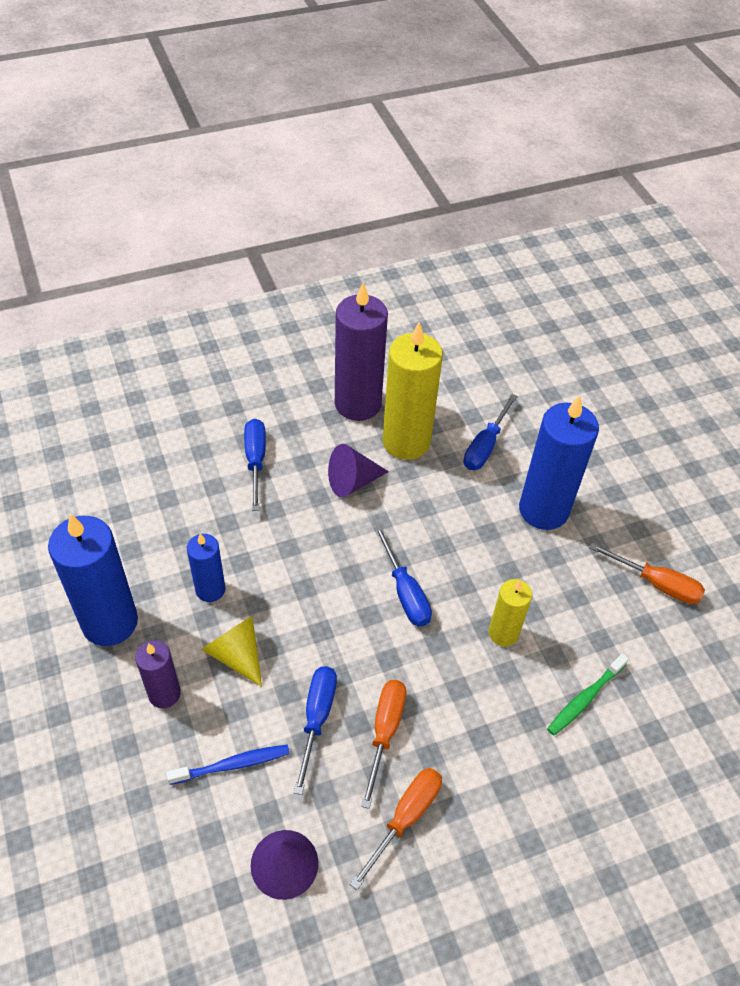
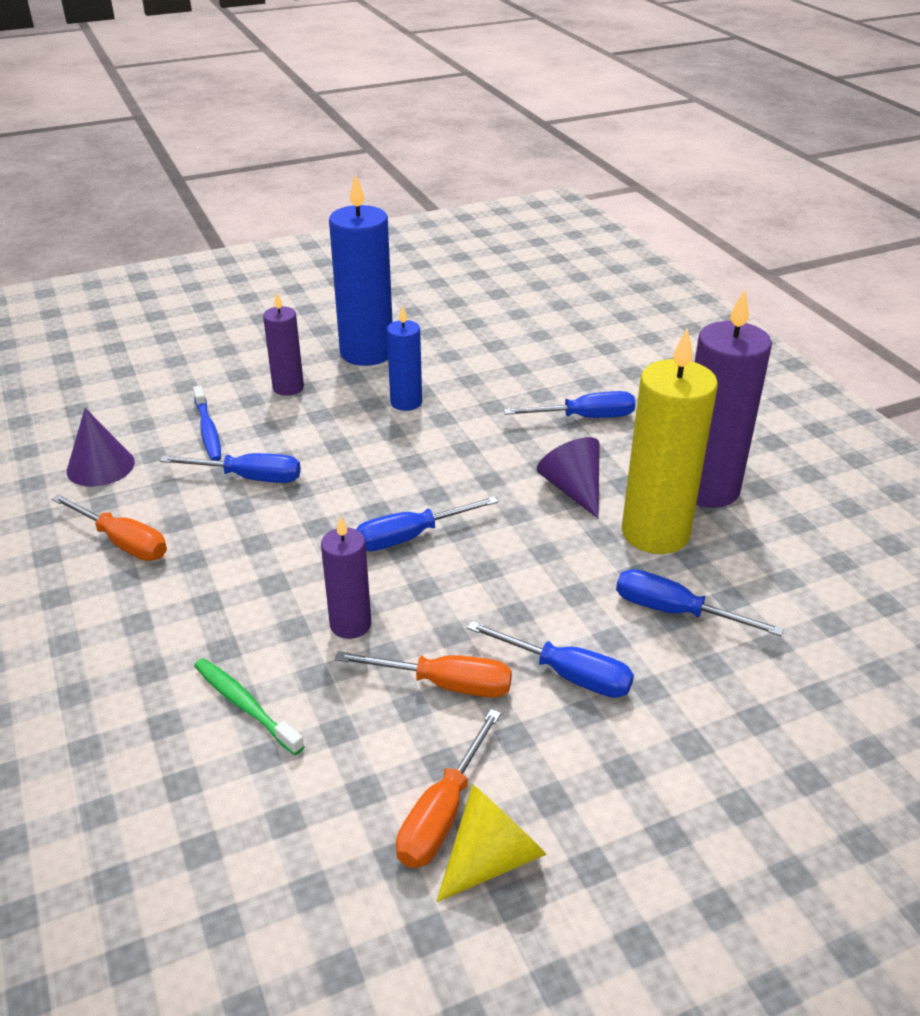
camera: 90 degrees right, 15 degrees down
yellow cone [201,616,262,687] -> yellow cone moved to [436,784,547,902]
orange screwdriver [361,680,406,809] -> orange screwdriver moved to [335,651,512,698]
yellow candle [489,579,532,646] -> purple candle [321,516,371,639]
blue candle [519,395,599,530] -> blue screwdriver [467,621,634,698]

